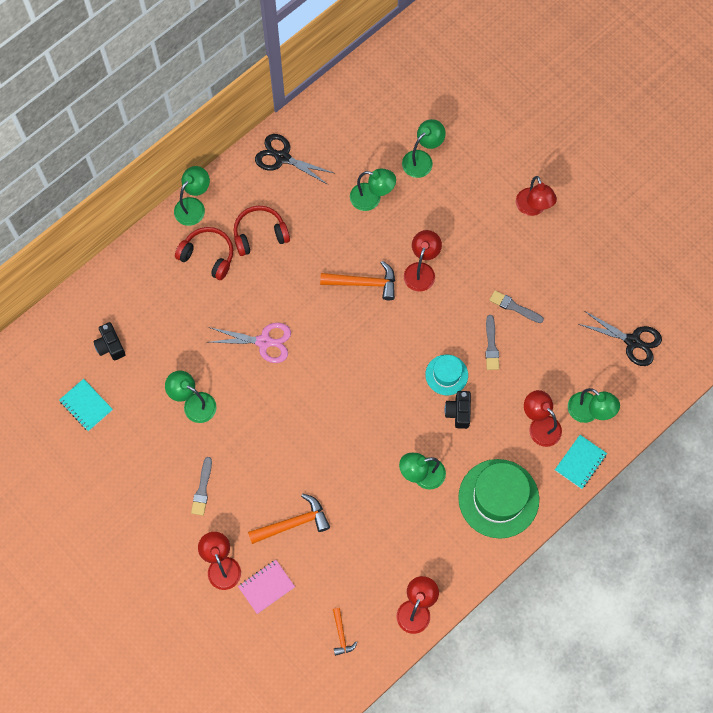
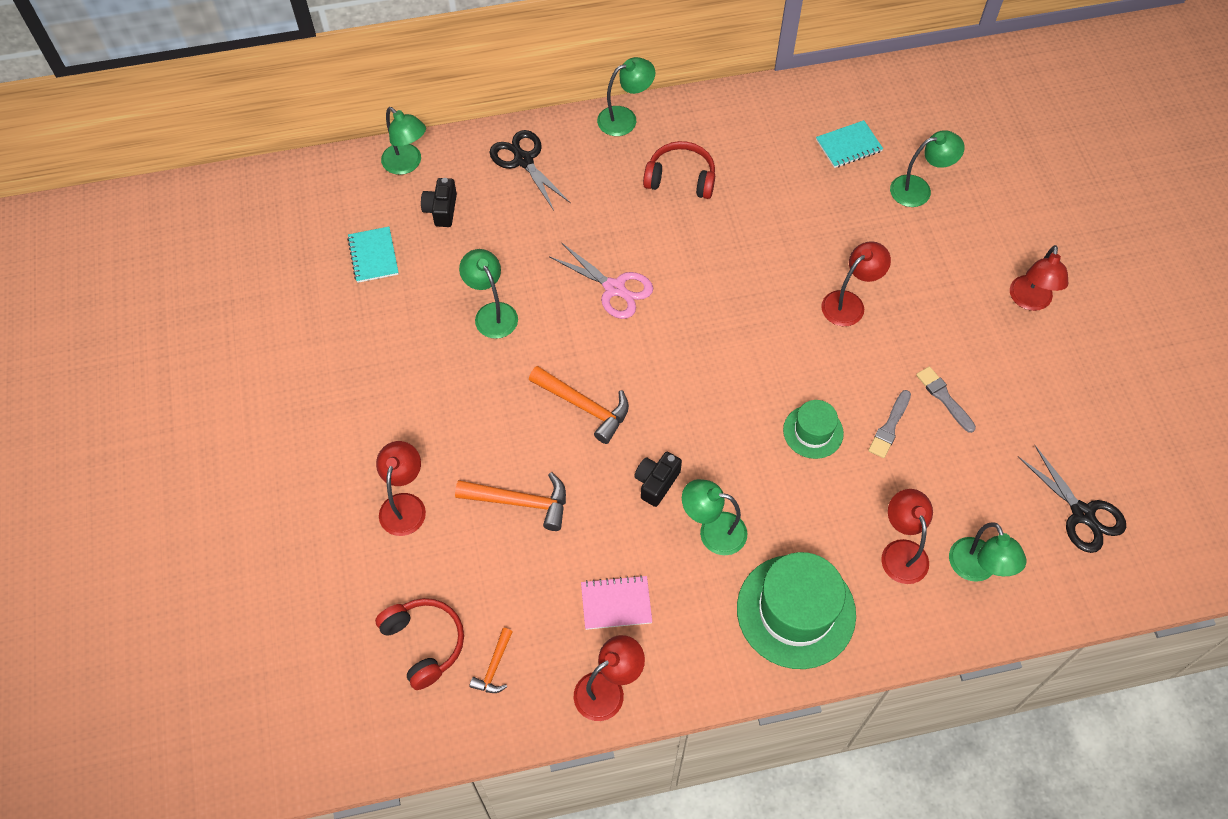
camera: 30 degrees right, 10 degrees down
red headphones [175,227,233,280] -> red headphones moved to [375,598,464,690]
grey brush [191,457,212,516] -> none
pink notebook [238,560,295,614] -> pink notebook moved to [581,575,652,630]
black scissors [255,134,334,185] -> black scissors moved to [489,130,571,210]
orange hammer [320,261,395,300] -> orange hammer moved to [529,366,629,444]
green lamp [350,169,396,211] -> green lamp moved to [381,107,426,175]
turquoise hat [425,355,468,395] -> green hat [783,400,844,459]
black camera [445,391,471,429] -> black camera moved to [634,452,682,507]
turquoise notebook [555,435,607,489] -> turquoise notebook moved to [816,120,883,168]

